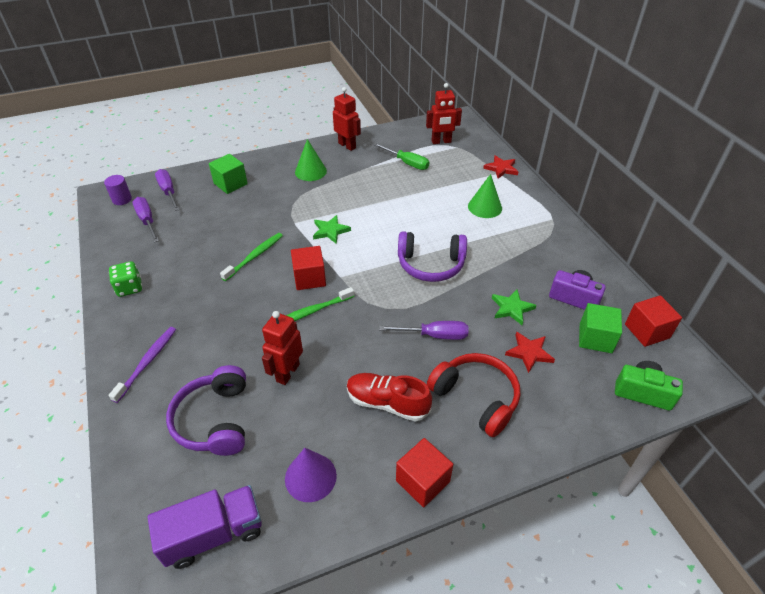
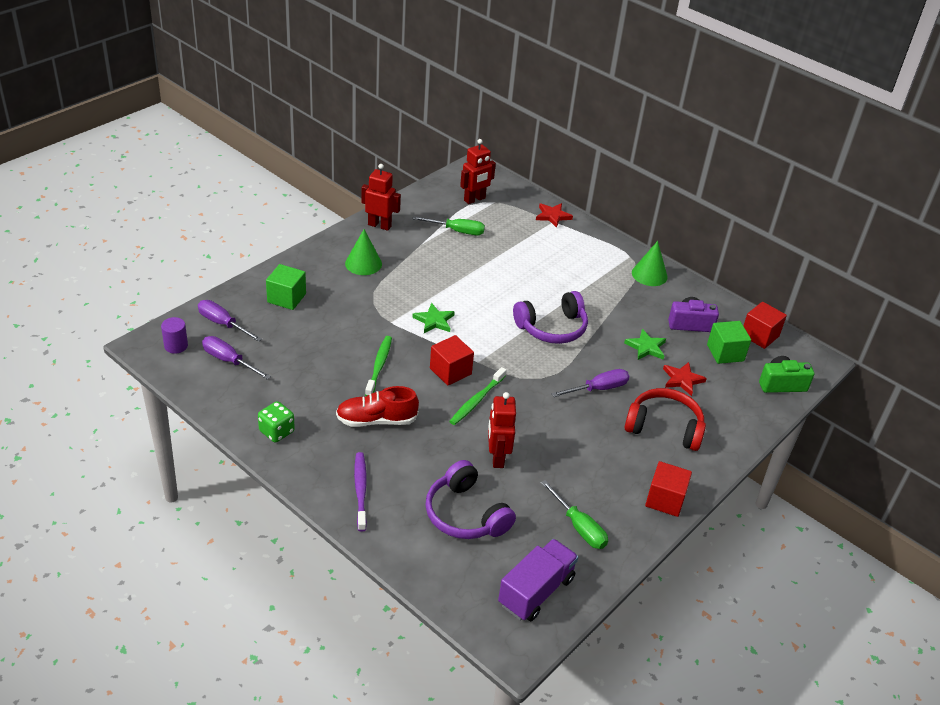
camera: 30 degrees left, 5 degrees down
purple cone [285,448,337,502] -> green screwdriver [541,480,608,549]
red shoe [347,373,432,422] -> red shoe moved to [336,386,419,427]
green cone [468,174,502,218] -> green cone moved to [632,241,668,286]

